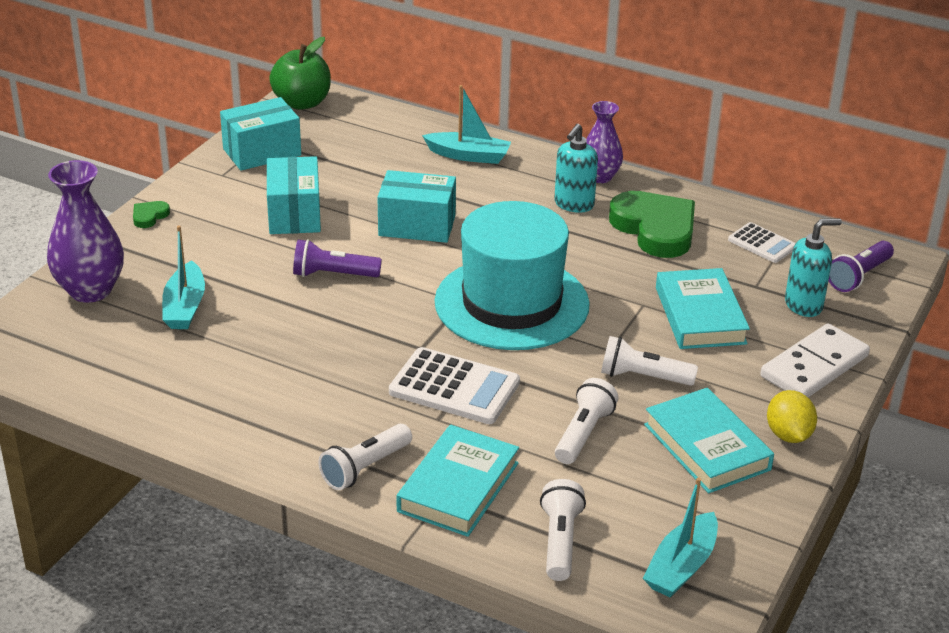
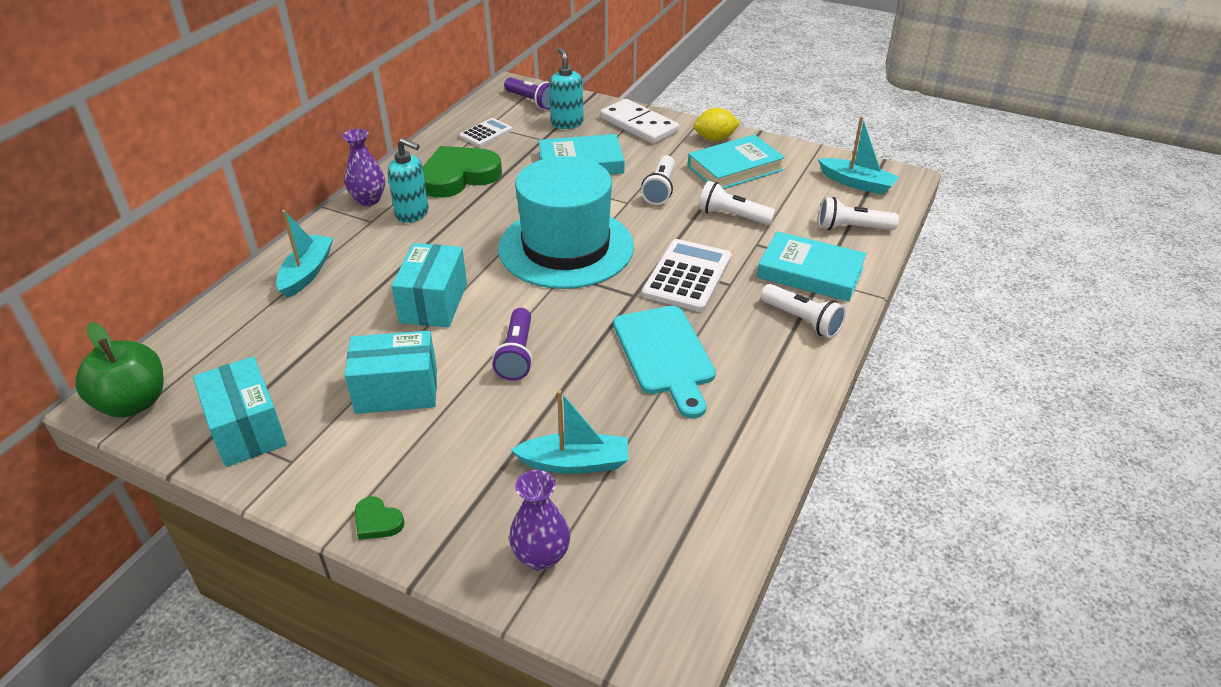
camera: 90 degrees left, 5 degrees up
purple vase [47,160,124,303] -> purple vase [509,470,570,571], size x0.64
none -> turquoise cutting board [613,306,716,418]

